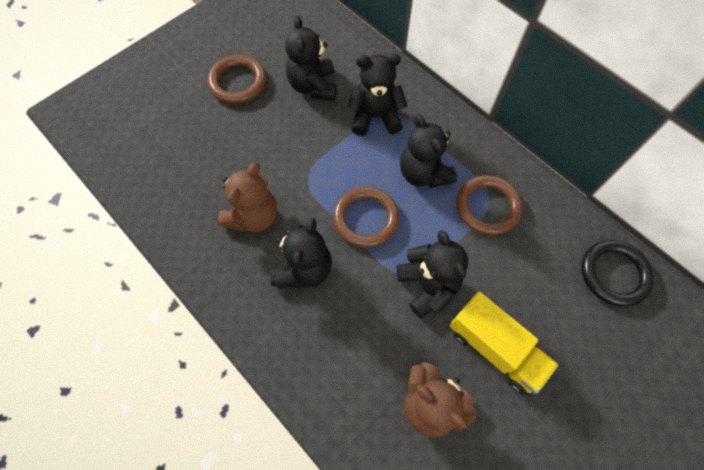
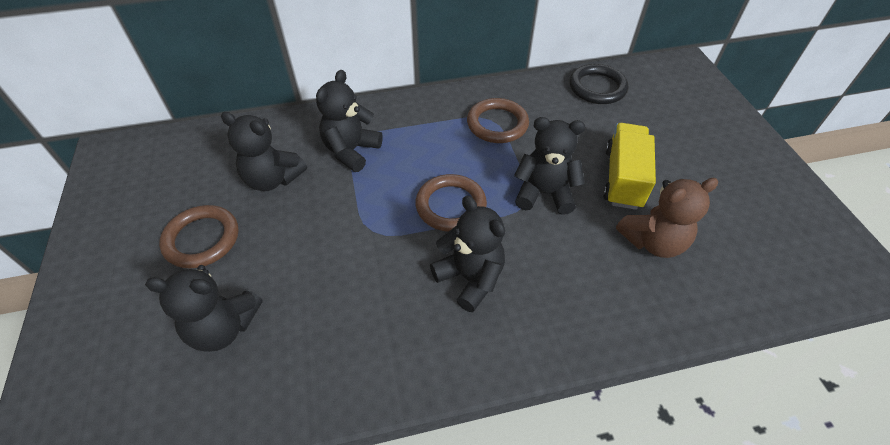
camera: 60 degrees left, 15 degrees down
brown teddy bear [217,162,277,232] -> none
black teddy bear [400,114,457,188] -> black teddy bear moved to [145,265,262,352]
yellow truck [449,291,559,395] -> yellow truck turned 60 degrees counterclockwise [603,123,656,210]

